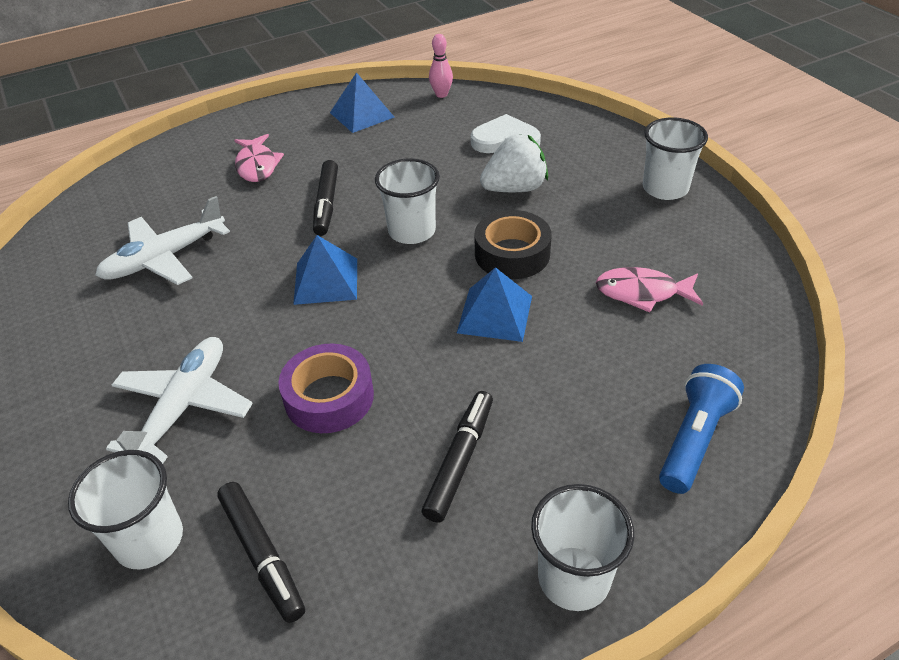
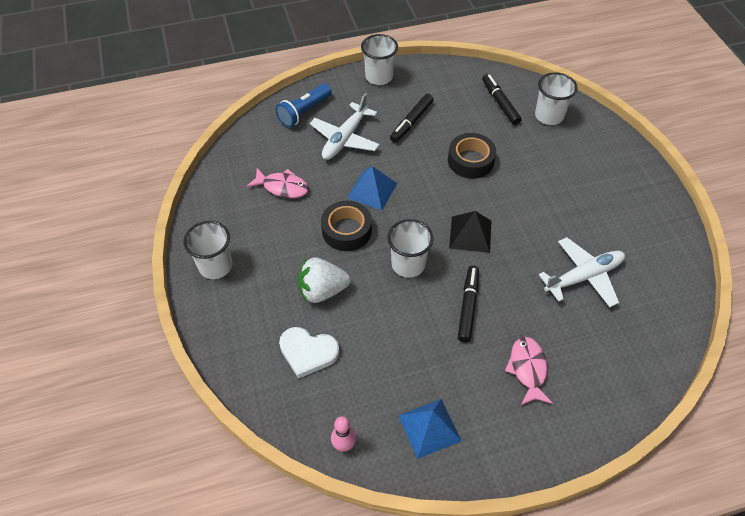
camera: 170 degrees left, 10 degrees up
white plane [106,337,253,464] -> white plane moved to [310,93,380,160]
purple tape [278,344,374,433] -> black tape [448,133,496,179]
blue pyramid [293,235,357,305] -> black pyramid [449,211,491,253]

